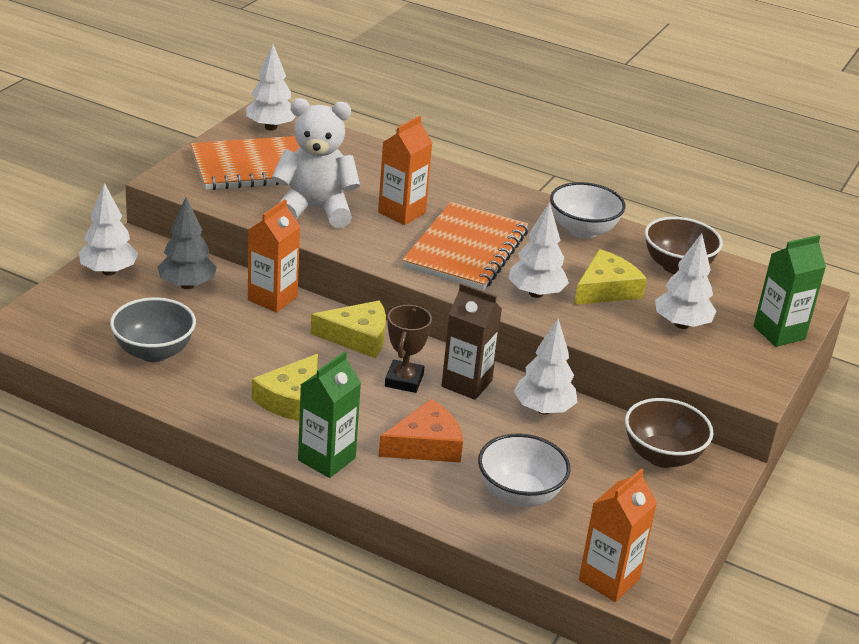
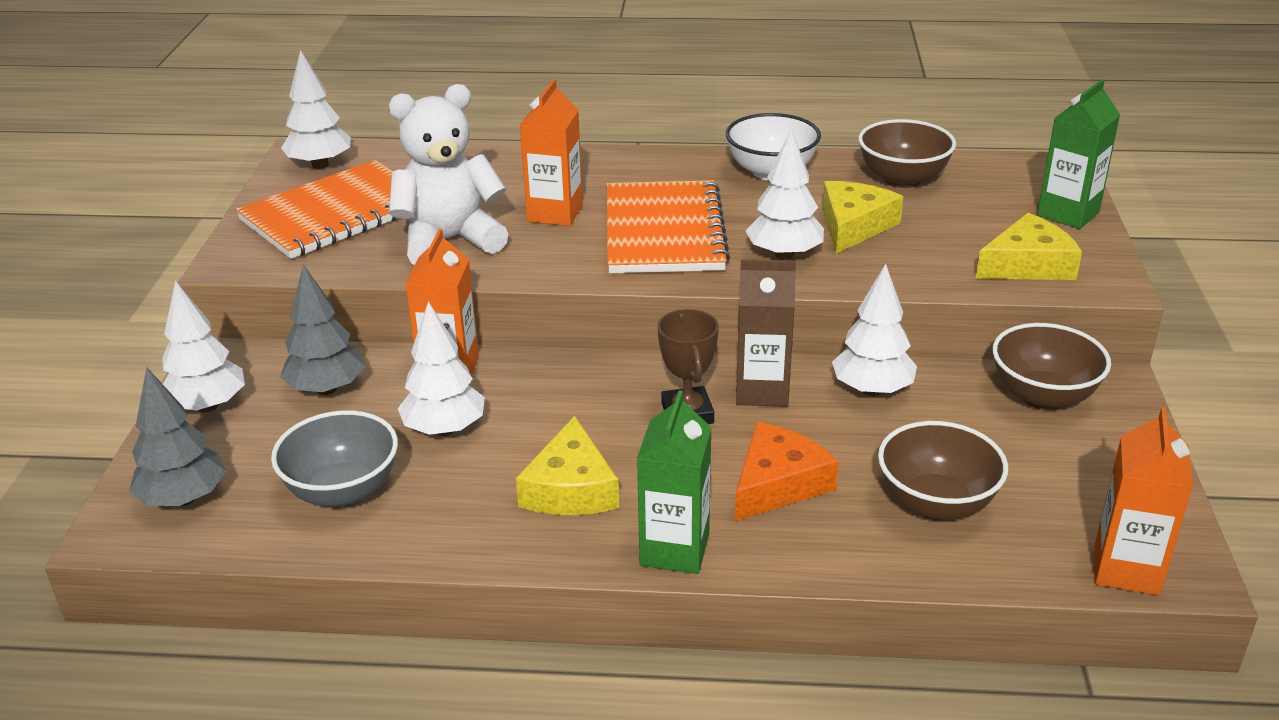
camera: 20 degrees left, 0 degrees up
yellow cheese [310,300,386,358] -> yellow cheese moved to [976,213,1082,280]
white bowl [478,434,570,507] -> brown bowl [878,421,1008,520]
white tree [655,233,717,329] -> white tree moved to [398,301,485,436]
none -> grey tree [129,367,226,506]

